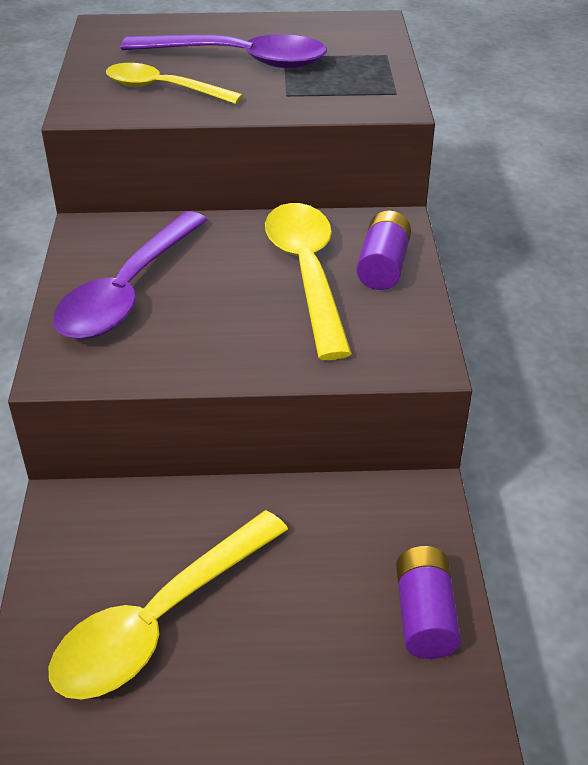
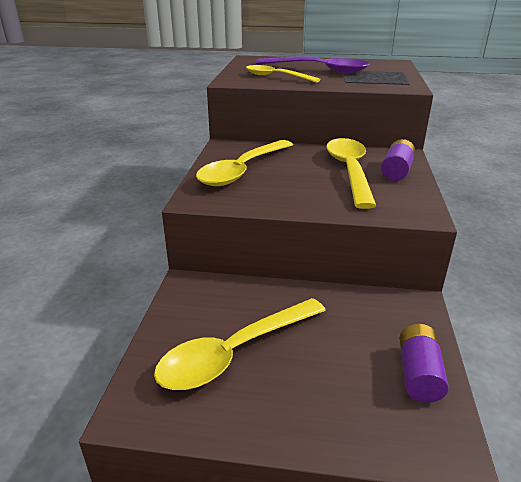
camera: 10 degrees right, 10 degrees down
purple spoon [53,211,208,339] -> yellow spoon [196,140,293,186]

